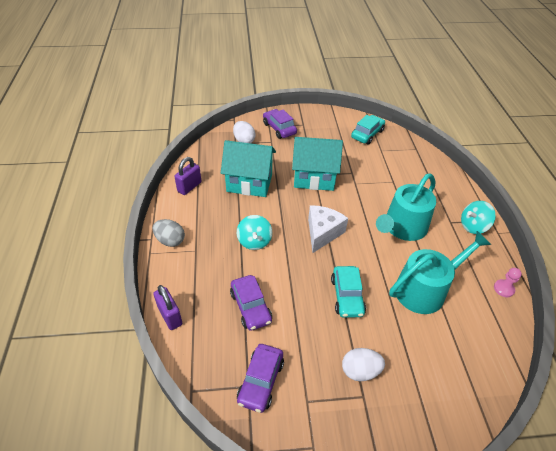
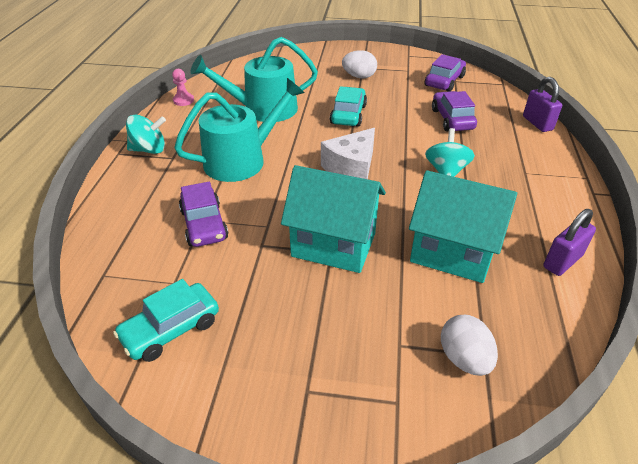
camera: 165 degrees left, 5 degrees down
grey egg [152,219,185,247] -> none
purple car [263,109,297,139] -> purple car moved to [179,182,228,247]

